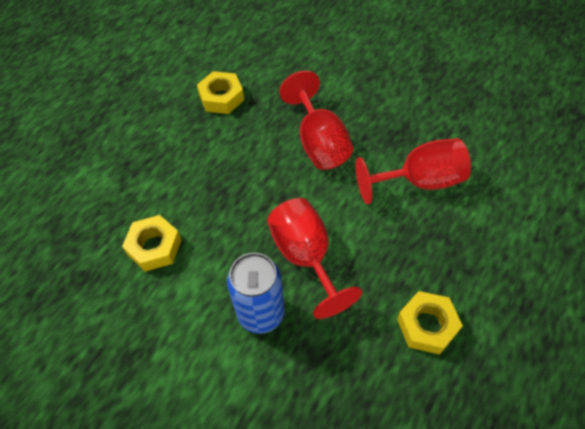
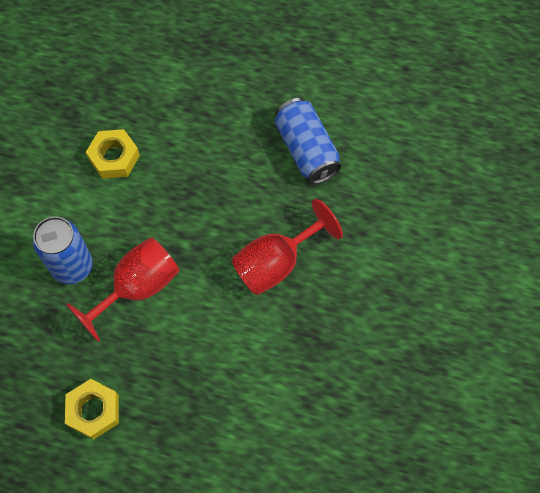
camera: 70 degrees right, 10 degrees up
yellow nut [197,71,244,114] -> blue can [275,98,341,184]
red goblet [356,138,471,204] -> none

